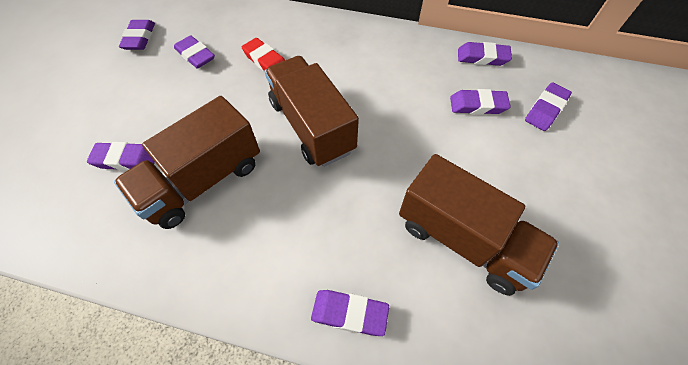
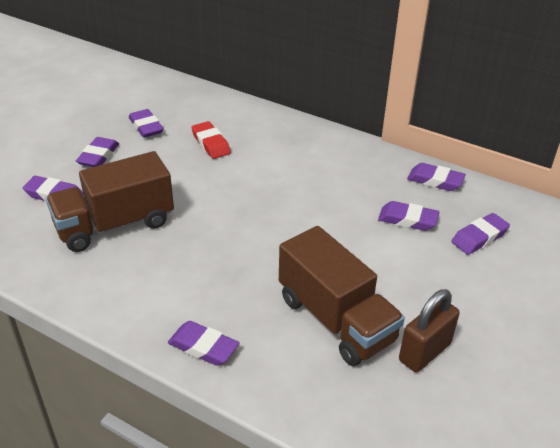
camera: 15 degrees right, 20 degrees down
purple eraser [119,20,155,50] -> purple eraser moved to [76,137,119,167]
brown truck [265,56,359,167] -> none
none -> brown padlock [399,289,460,372]

